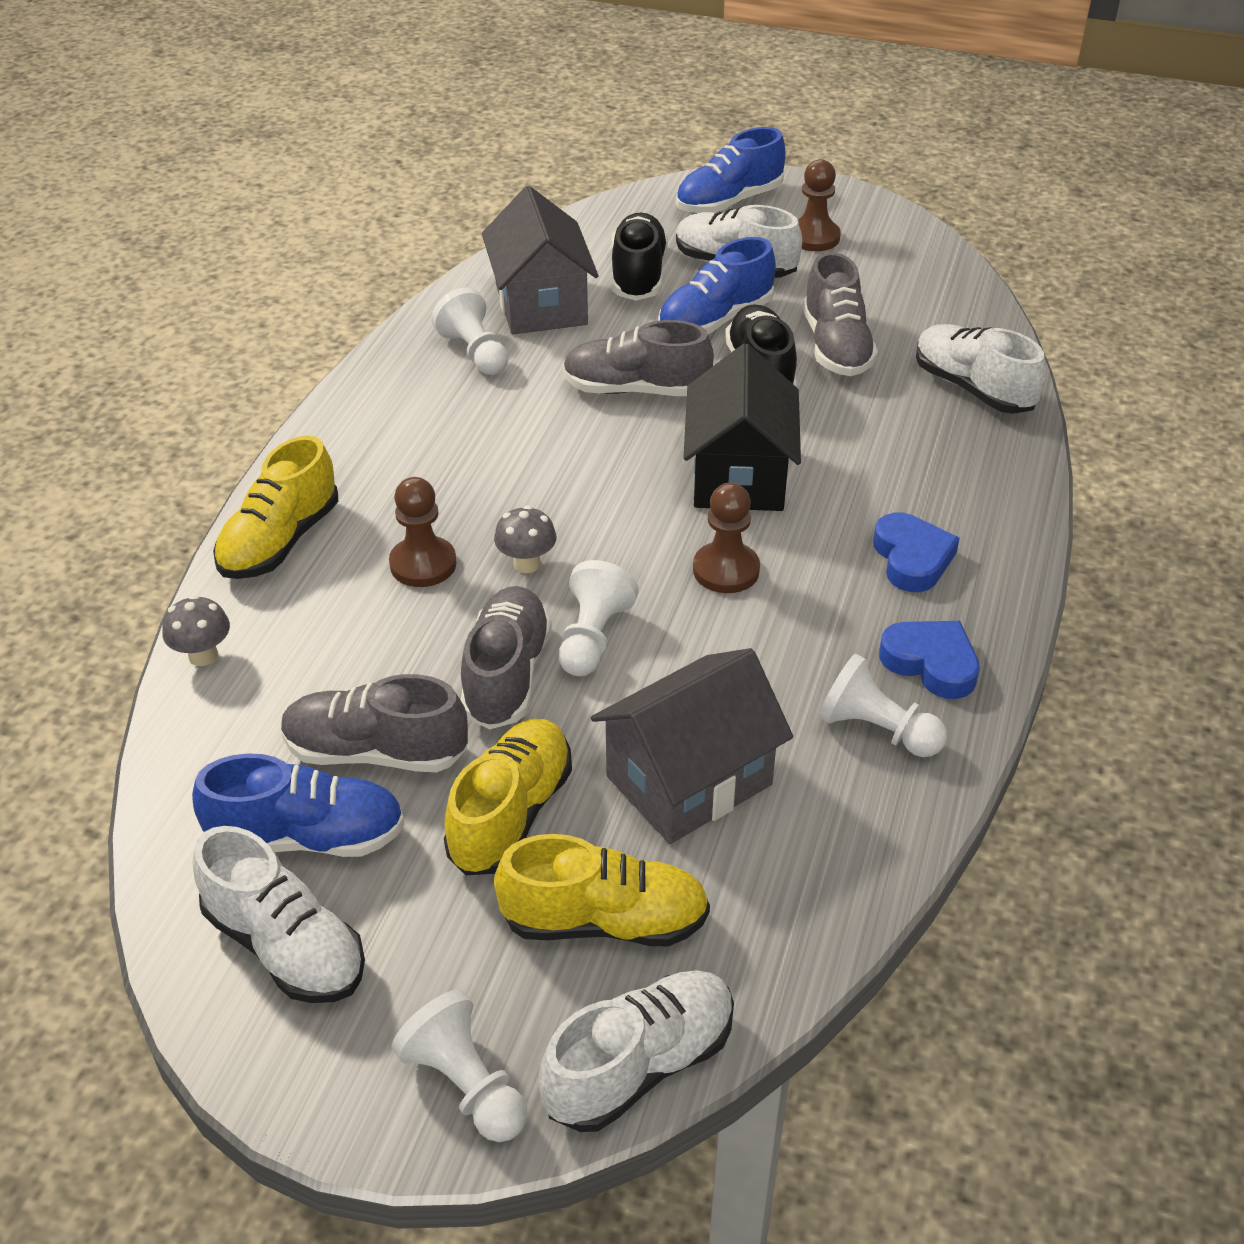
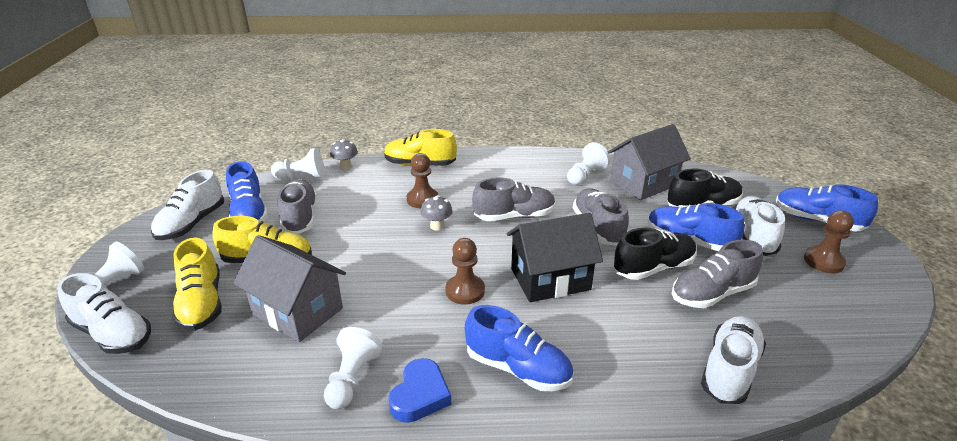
camera: 70 degrees right, 10 degrees down
grey shoe [461,586,552,729] -> grey shoe moved to [472,177,556,221]
white pawn [559,560,639,677] -> white pawn moved to [271,148,324,179]
blue heart [873,512,960,592] -> blue shoe [465,305,573,391]

